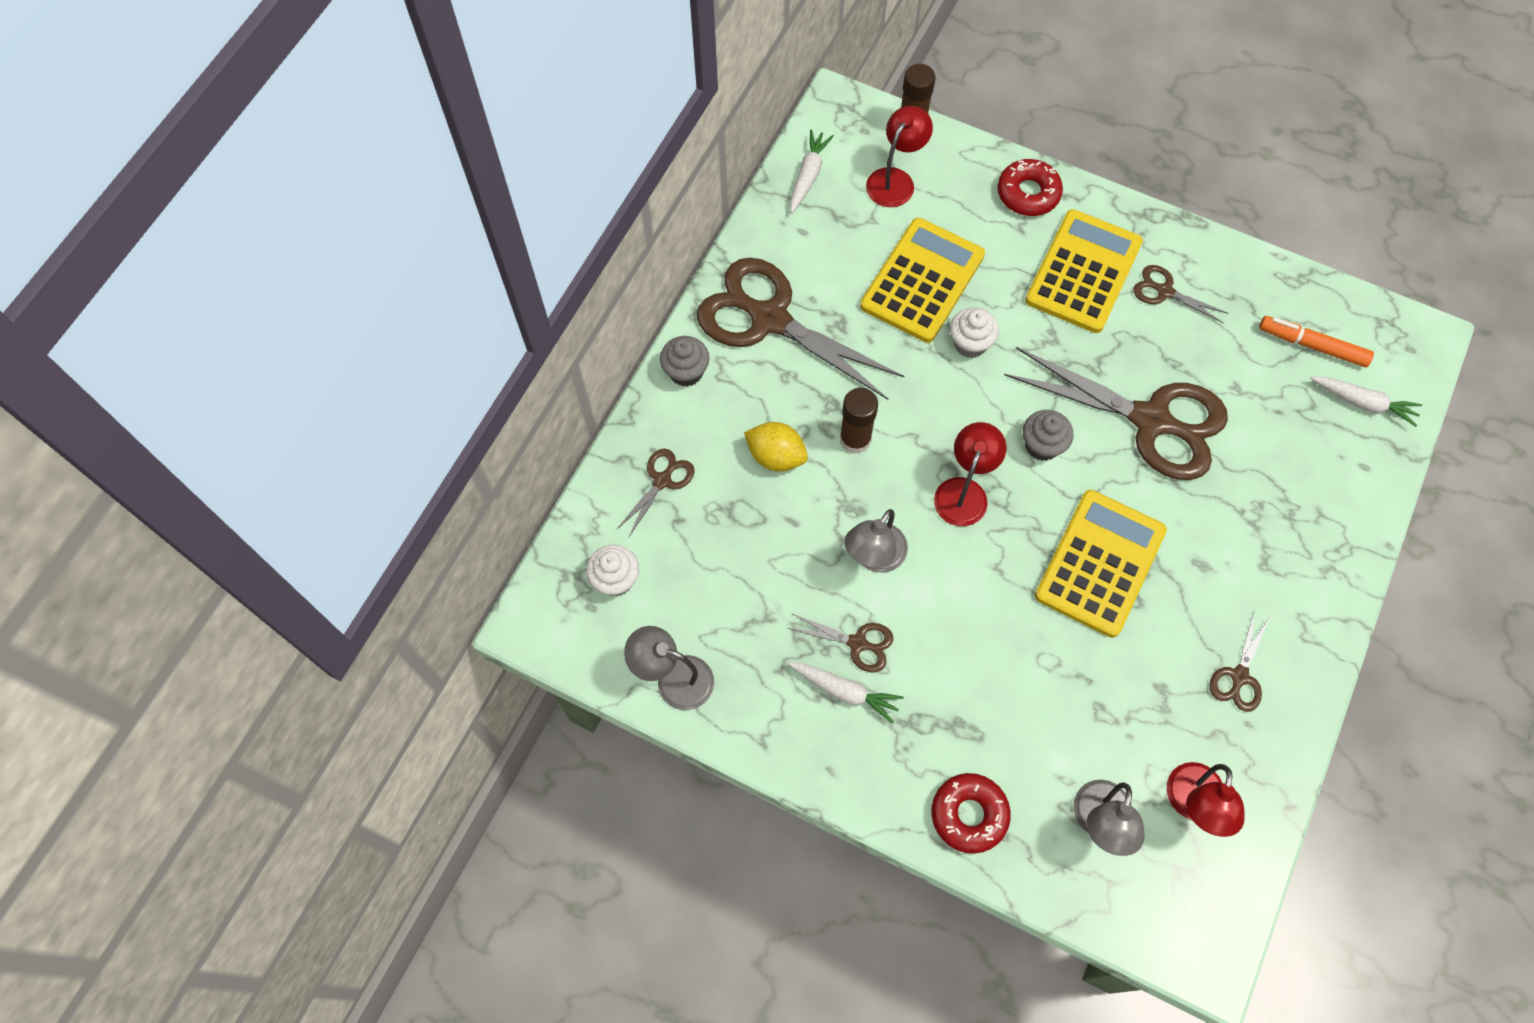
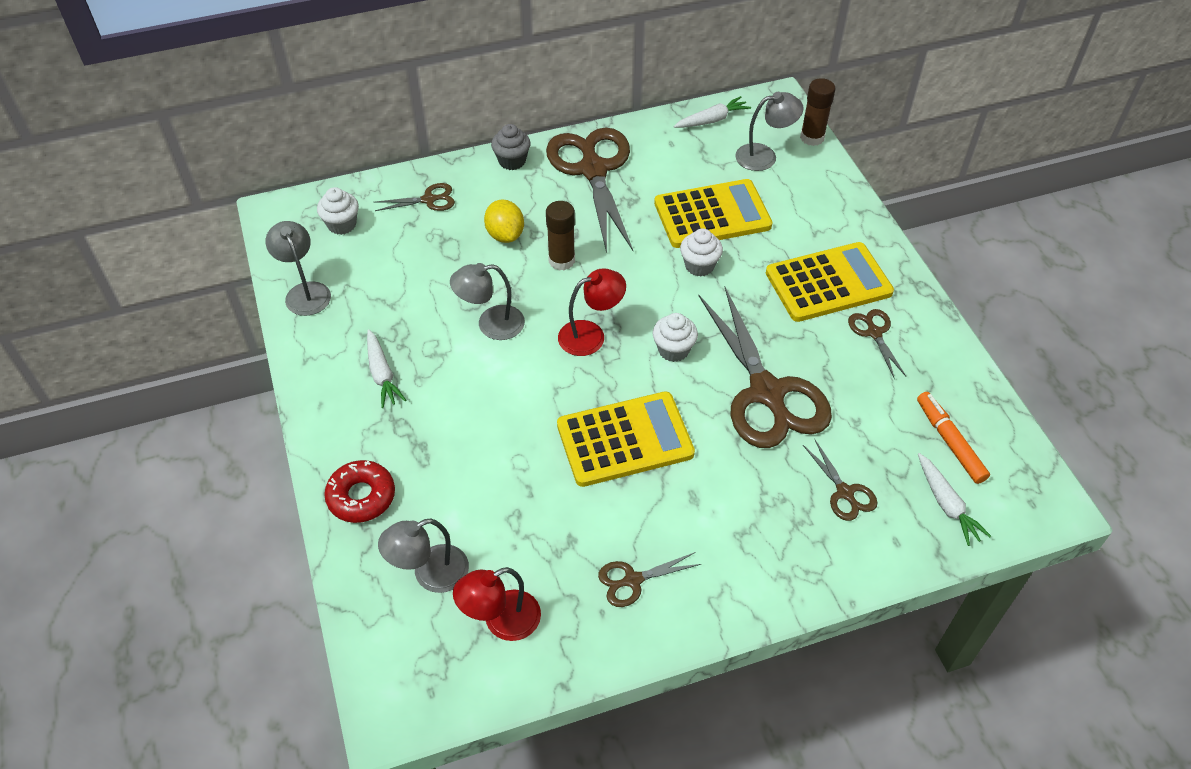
camera: 45 degrees right, 15 degrees down
brown scissors [788,614,894,672] -> brown scissors moved to [803,440,878,521]
red lamp [866,106,933,207] -> grey lamp [735,92,803,171]
red donut [998,159,1063,216] -> none
grey cupcake [1023,410,1074,461] -> white cupcake [652,313,698,362]

